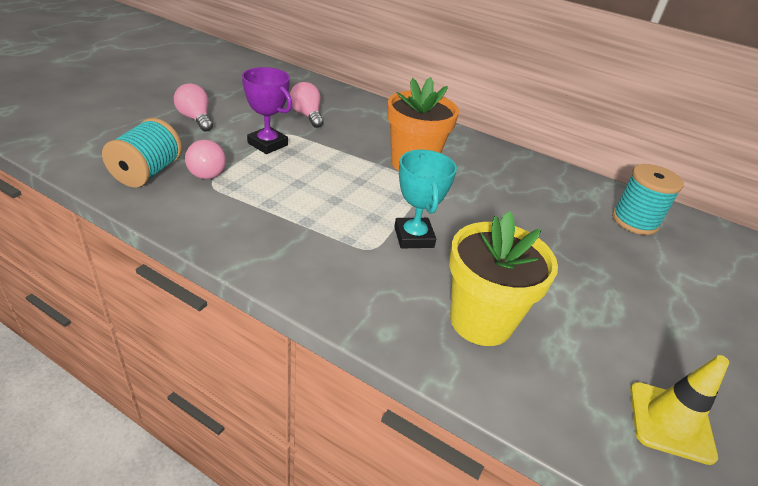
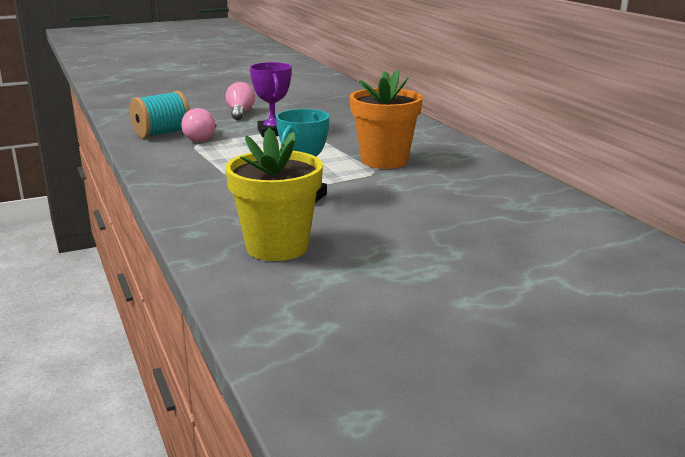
camera: 40 degrees right, 15 degrees down
pink light bulb [290,82,323,128] -> none
turquoise spool [612,164,684,235] -> none
yellow traffic cone [630,355,729,465] -> none

